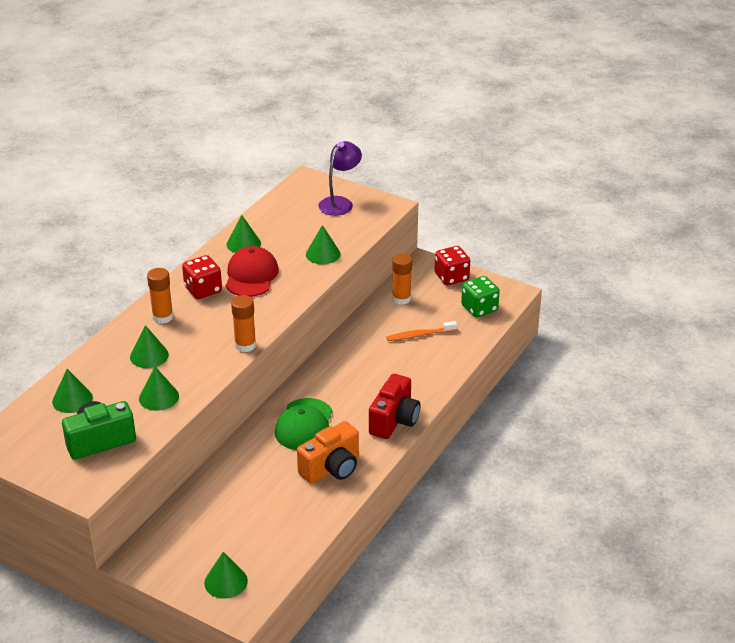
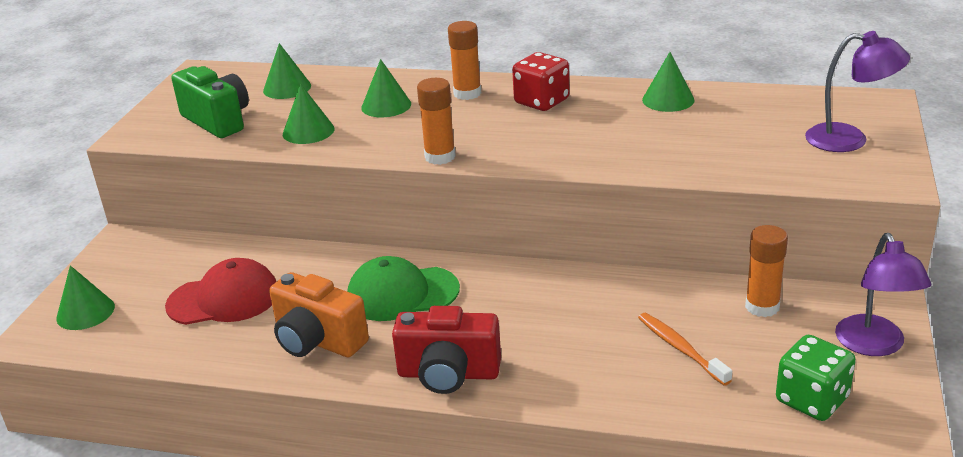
camera: 75 degrees right, 5 degrees down
red cap [226,246,279,297] -> red cap moved to [165,258,276,325]
green cone [306,225,340,264] -> none
red dice [434,246,470,285] -> purple lamp [835,233,931,356]

